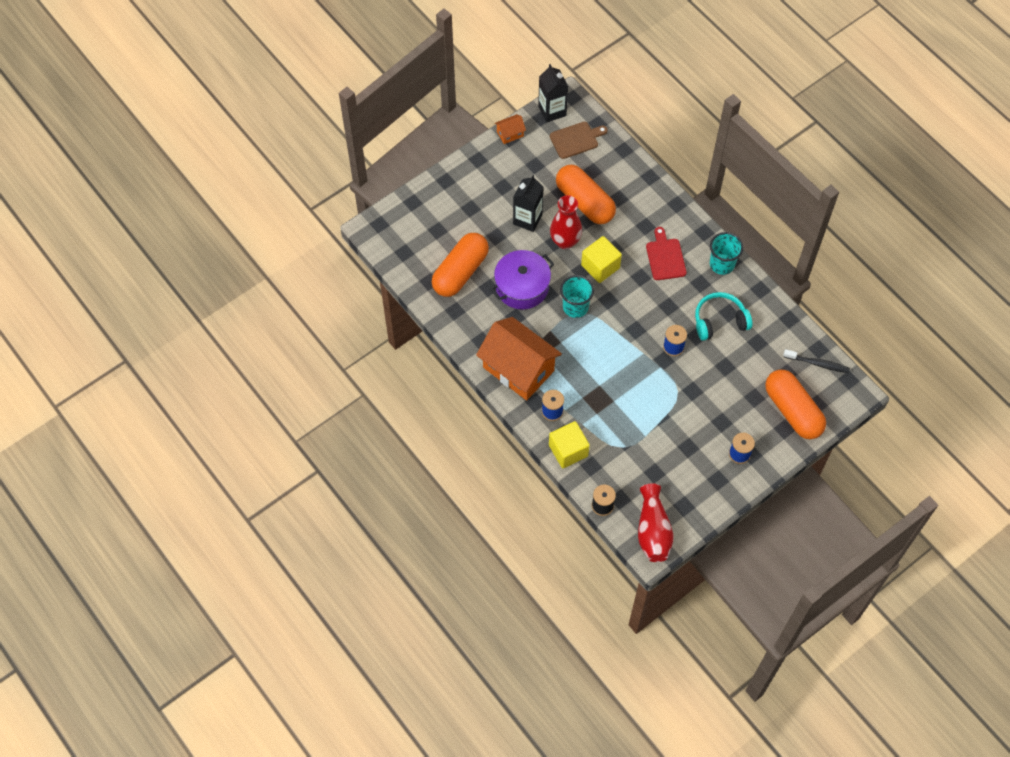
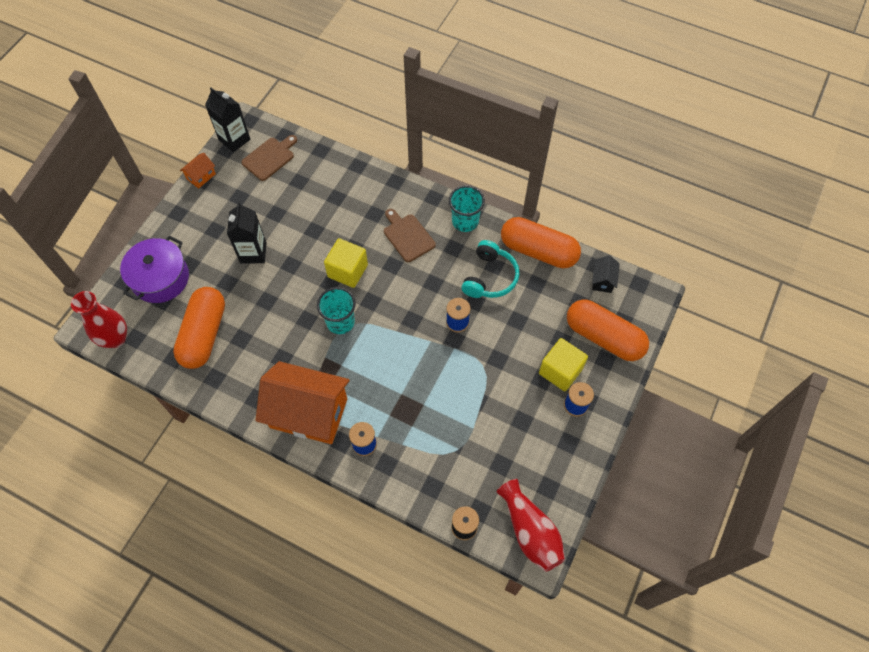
camera: 25 degrees left, 0 degrees up
purple pot [491,250,554,310] -> purple pot moved to [120,236,189,303]
yellow cube [549,421,590,468] -> yellow cube moved to [539,338,588,391]
red vase [550,195,582,249] -> red vase moved to [71,291,127,348]
orange capsule [556,165,616,224] -> orange capsule moved to [501,217,581,268]
red cutting board [646,227,686,280] -> brown cutting board [384,209,436,262]
turquoise headphones [695,292,752,341] -> turquoise headphones turned 150 degrees clockwise [461,240,520,298]
black toothbrush [783,349,850,373] -> black house [592,255,620,293]

